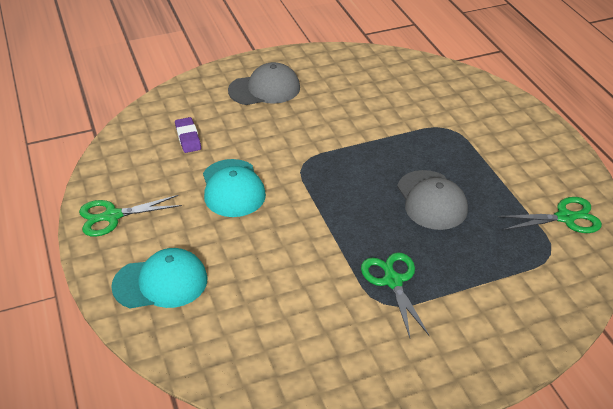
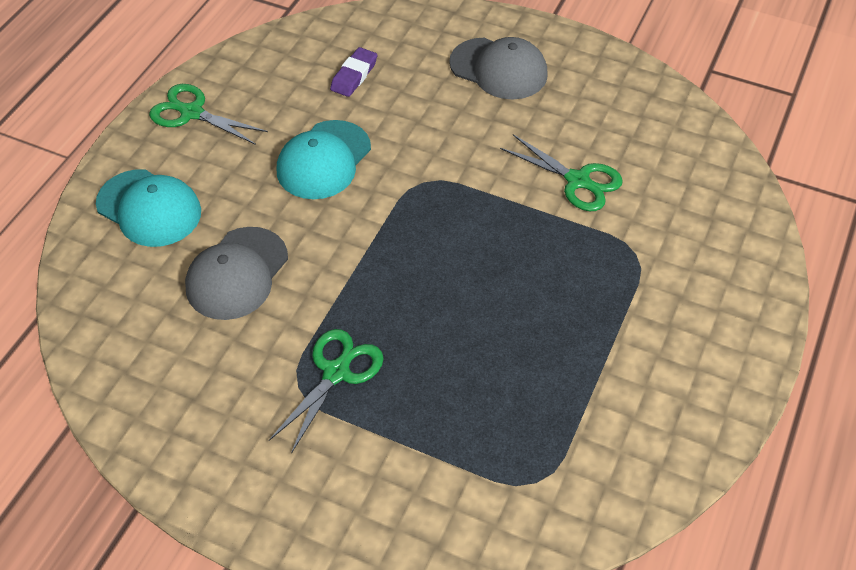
camera: 45 degrees right, 10 degrees up
grey cap [397,170,468,230] -> grey cap moved to [185,227,288,320]
green scissors [497,197,602,233] -> green scissors moved to [500,134,623,211]

